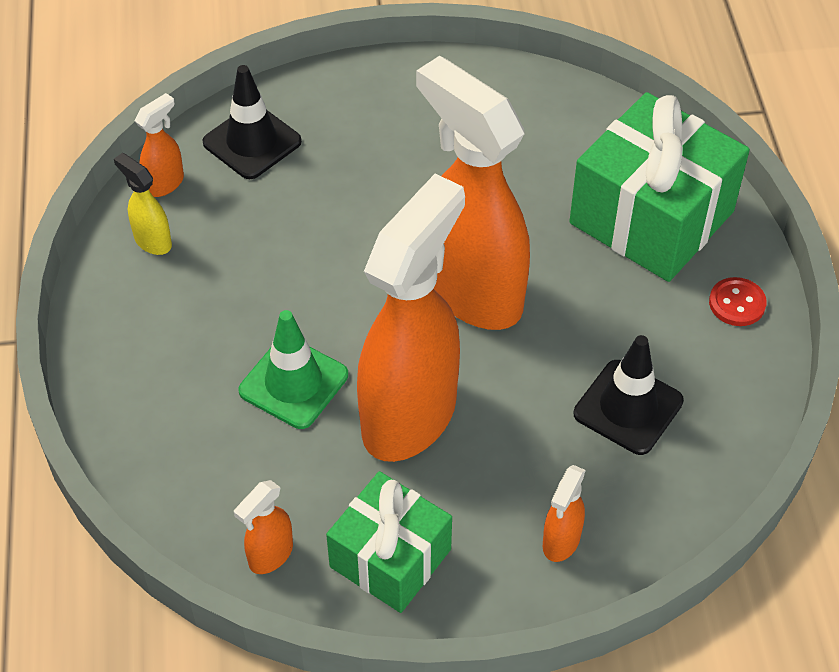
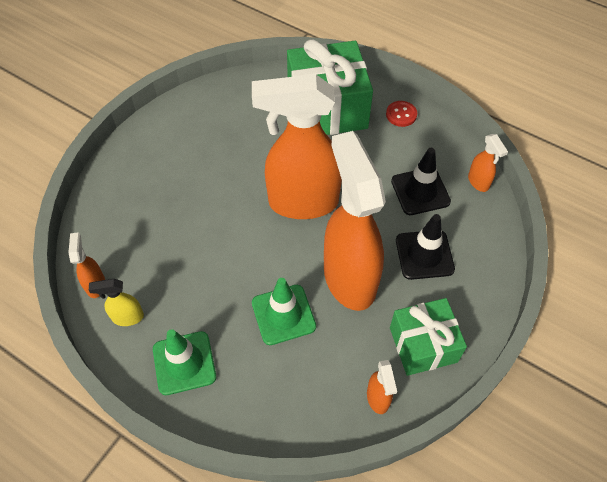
camera: 50 degrees left, 5 degrees up
black traffic cone [203,65,302,179] -> black traffic cone moved to [396,214,455,280]
orange spray bottle [543,465,586,562] -> orange spray bottle moved to [468,134,508,192]
none -> green traffic cone [153,329,216,395]

